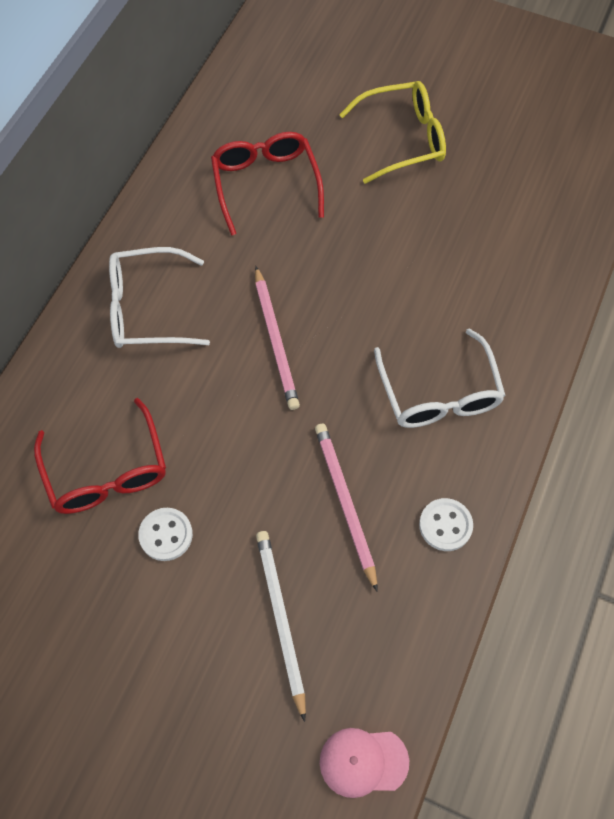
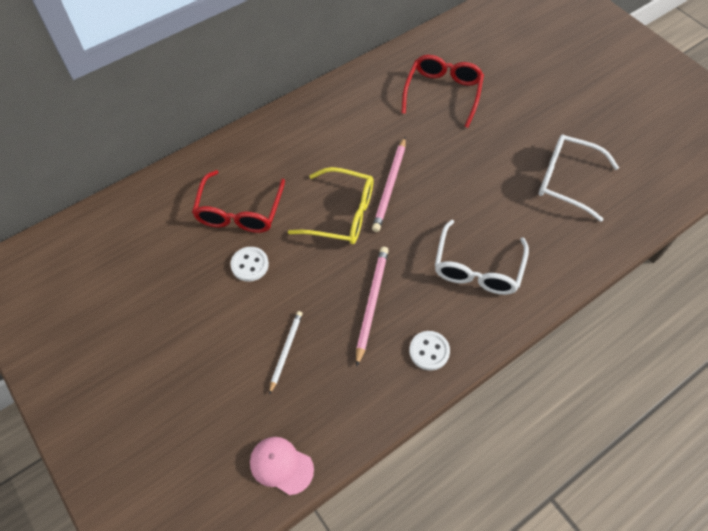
camera: 30 degrees right, 5 degrees down
white glasses [109,247,210,348] -> white glasses moved to [539,135,619,222]
white pencil [256,531,306,722] -> white pencil [269,311,303,395], size x0.66
yellow glasses [339,81,446,184] -> yellow glasses moved to [288,167,373,244]

